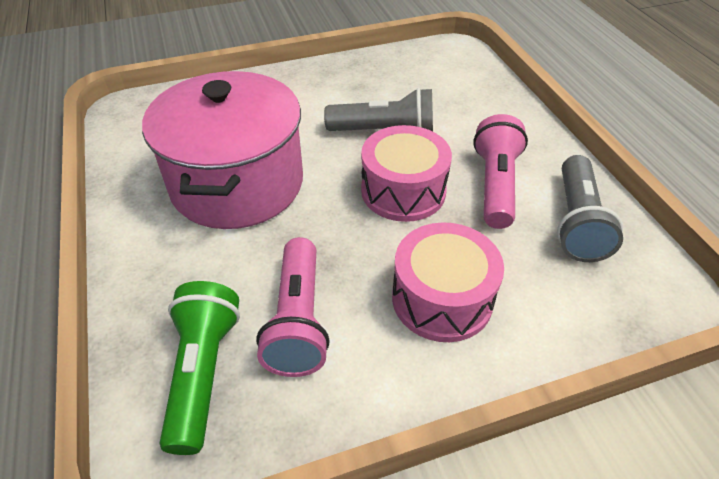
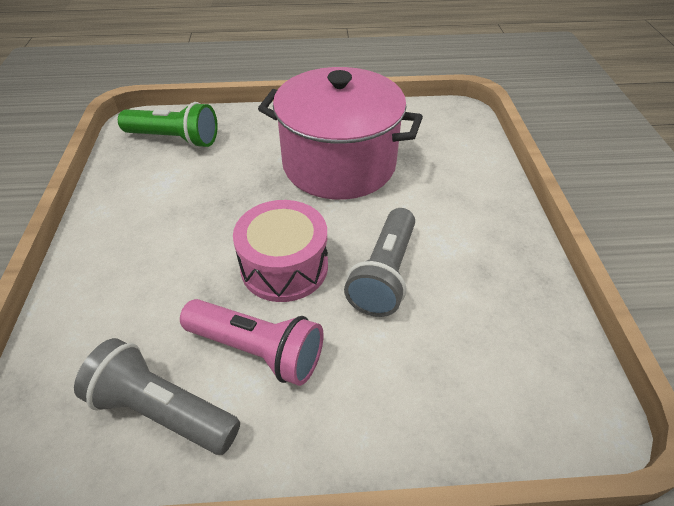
camera: 105 degrees right, 0 degrees up
pink flashlight [256,237,330,377] -> none
pink drum [392,222,504,342] -> none

